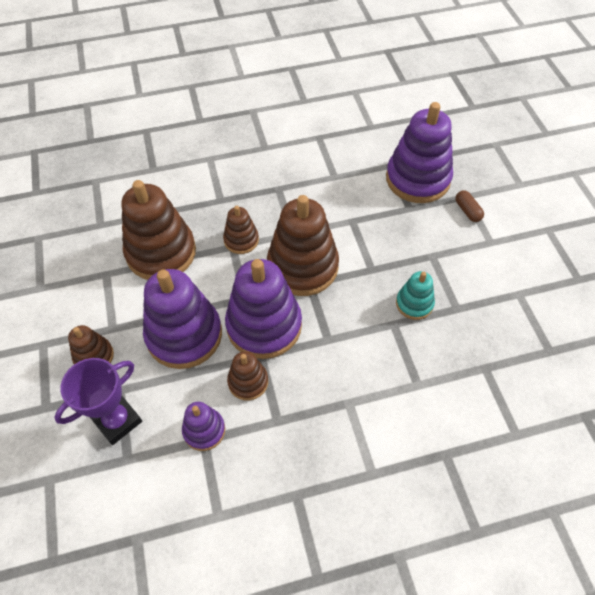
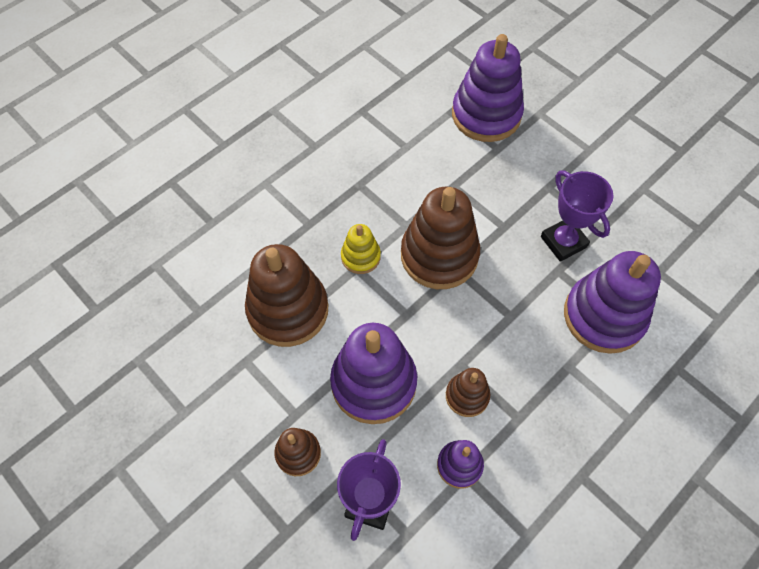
camera: 30 degrees left, 5 degrees up
brown stacking toy [223,206,259,254] -> yellow stacking toy [341,224,381,274]
purple stacking toy [225,259,302,359] -> purple stacking toy moved to [564,251,661,354]
turquoise stacking toy [396,271,435,320] -> purple trophy [541,171,613,262]
brown capsule [455,190,484,222] -> none

